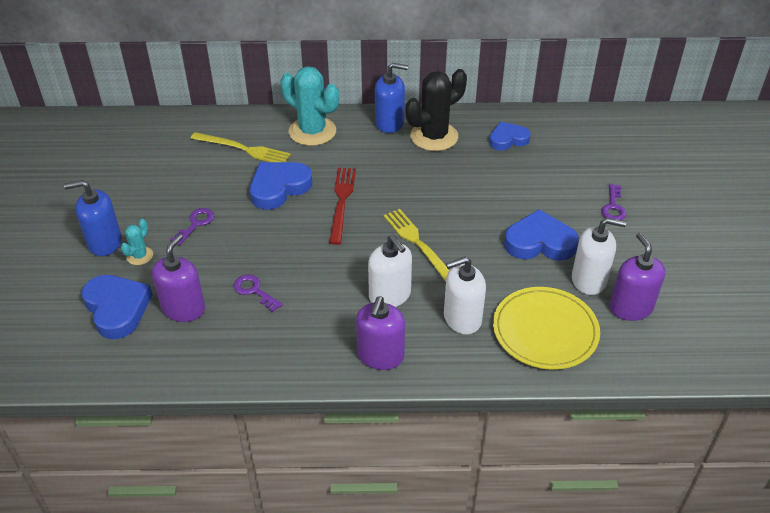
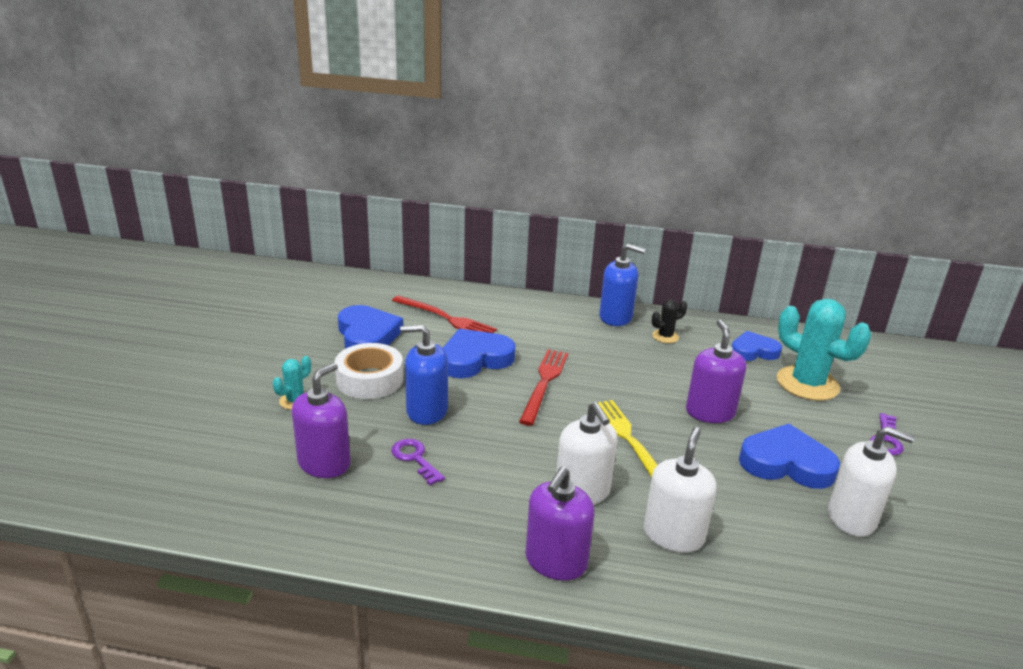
camera: 10 degrees right, 15 degrees down
blue soap dispenser [64,180,122,256] -> blue soap dispenser moved to [400,325,448,425]
blue heart [82,275,153,339] -> blue heart moved to [338,305,403,349]
purple key [170,208,214,245] -> white tape [335,343,403,399]
yellow fork [190,132,291,162] -> red fork [392,295,497,333]
turquoise cactus [280,66,339,146] -> turquoise cactus moved to [777,299,872,401]
black cactus [406,69,467,151] -> black cactus [652,300,687,343], size x0.47
white soap dispenser [444,257,486,335] -> white soap dispenser turned 120 degrees clockwise [644,427,717,553]
yellow plate [493,287,600,370] -> none
purple soap dispenser [610,233,665,321] -> purple soap dispenser moved to [686,320,746,423]

